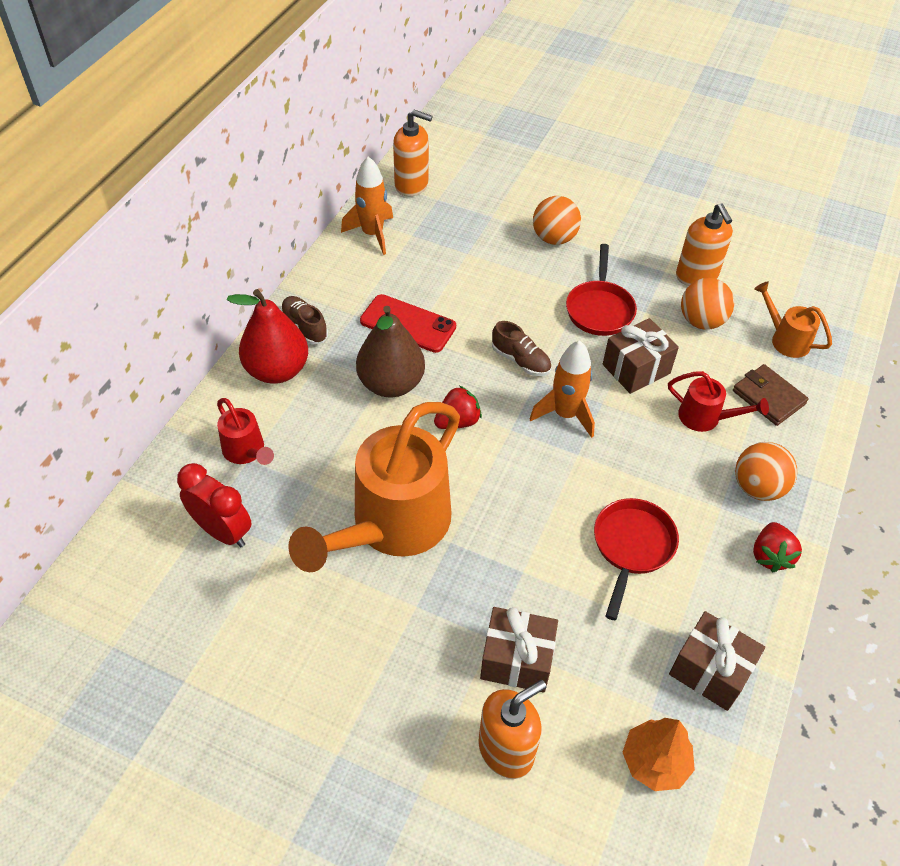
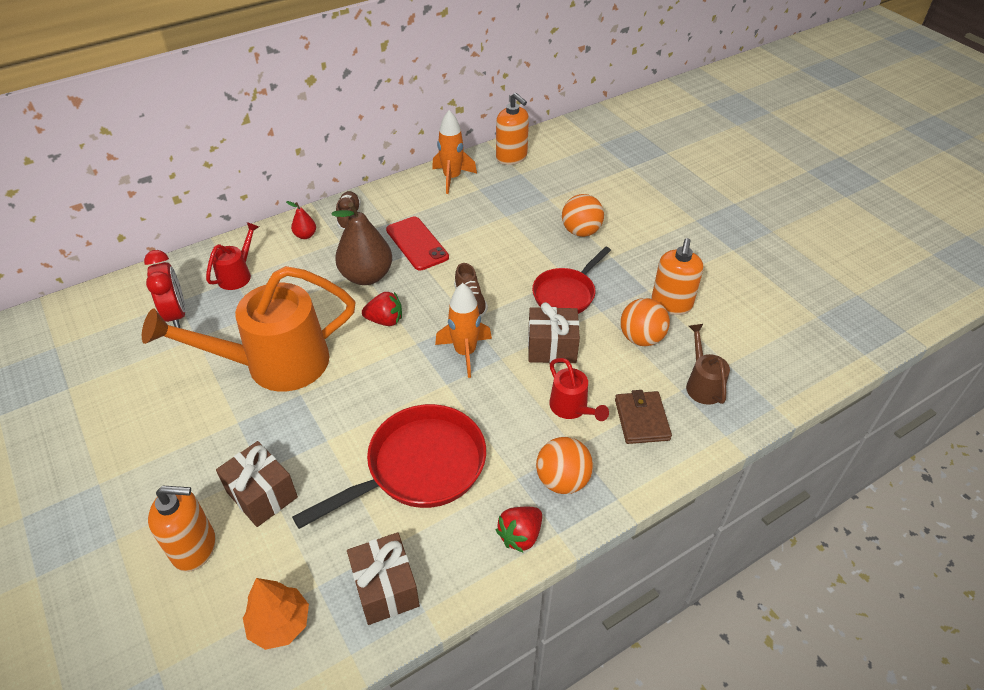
camera: 35 degrees right, 5 degrees down
red watering can [217,398,274,465] -> red watering can turned 150 degrees counterclockwise [206,222,259,290]
red pear [227,289,308,384] -> red pear [286,201,316,239], size x0.46
red pan [594,498,679,620] -> red pan [292,404,486,529], size x1.55
orange watering can [754,281,832,358] -> brown watering can [686,324,730,405]

